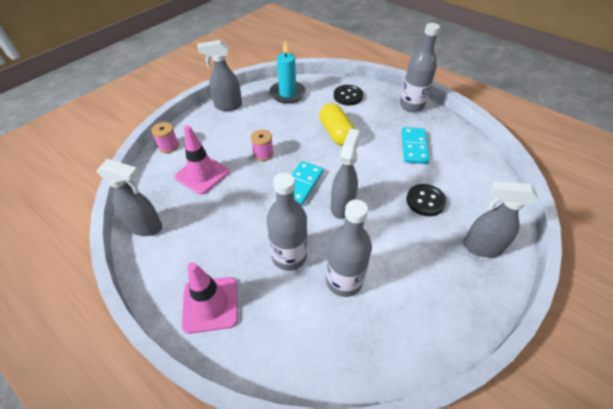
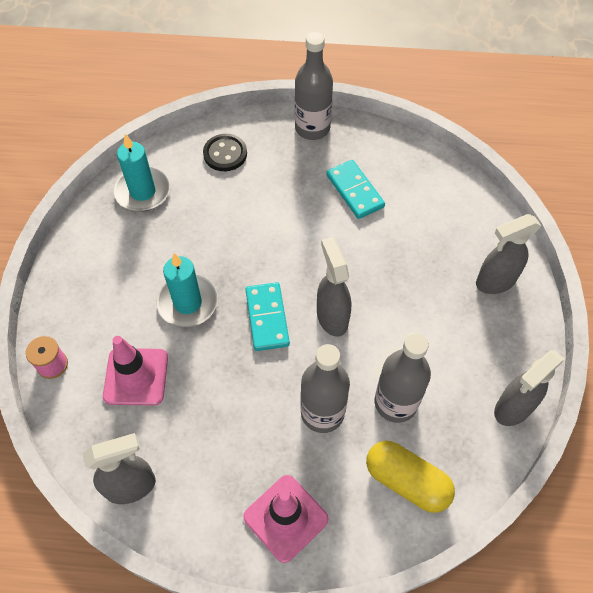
camera: 35 degrees left, 10 degrees up
grey spray bottle [197,40,242,111] -> grey spray bottle moved to [494,350,565,426]
pink spool [251,130,274,161] -> turquoise candle [156,253,218,327]
yellow capsule [319,103,355,146] -> yellow capsule moved to [366,441,455,513]
black button [406,184,446,216] -> none

